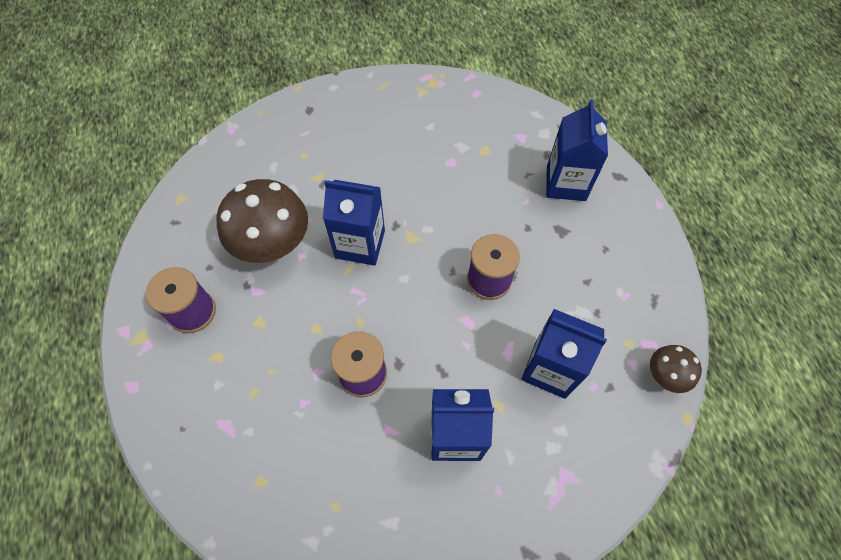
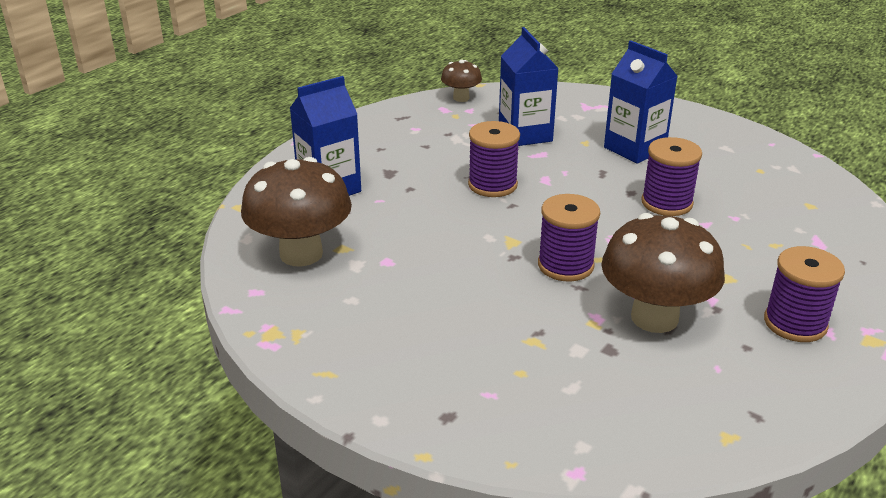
camera: 130 degrees left, 30 degrees down
blue carton [323,180,385,266] -> purple spool [538,194,600,282]
none -> brown mushroom [241,157,352,266]

